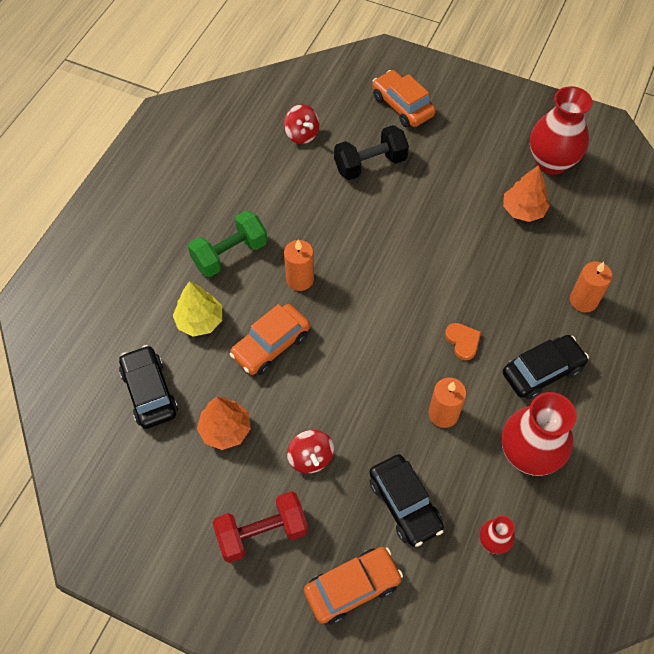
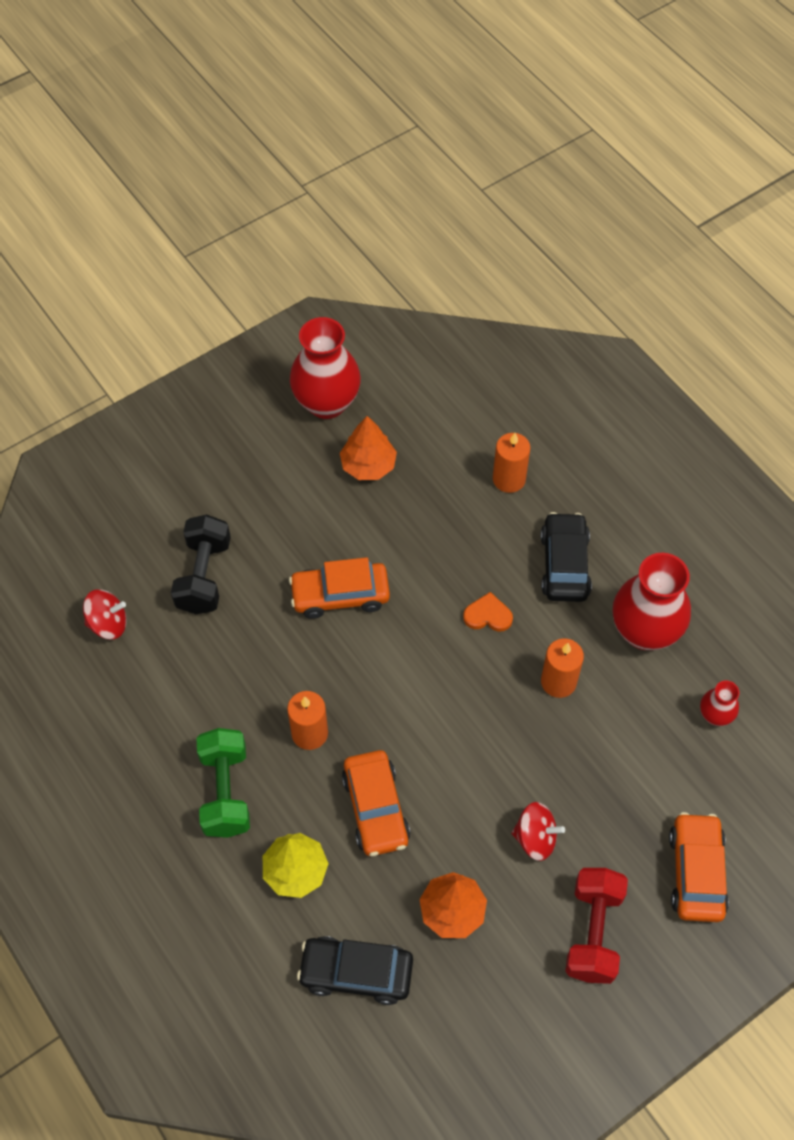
camera: 60 degrees left, 0 degrees up
black car [369,454,444,547] -> none
orange car [372,70,436,128] -> orange car moved to [289,557,390,619]

